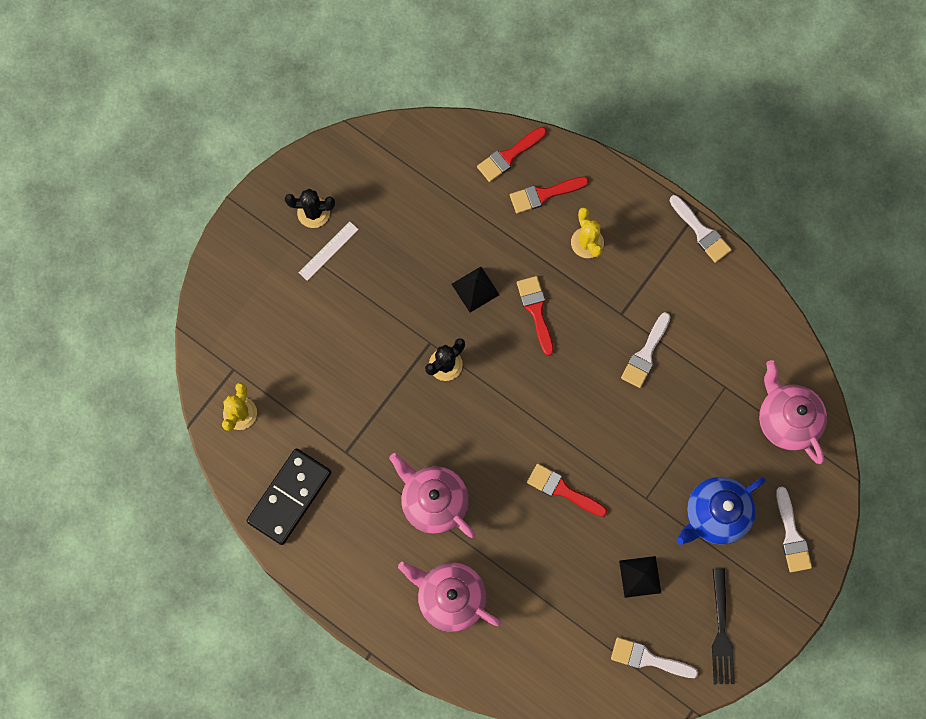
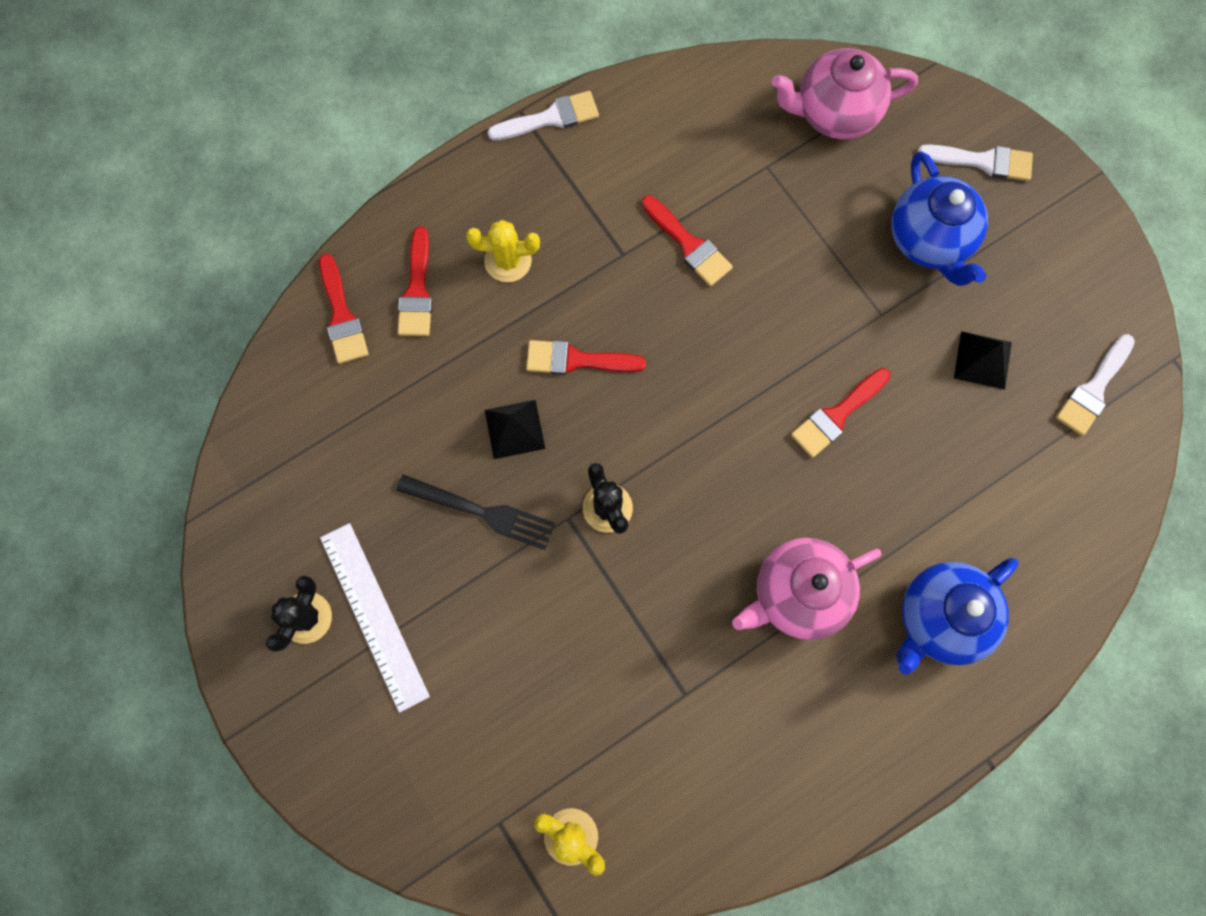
camera: 70 degrees left, 0 degrees up
black domino [246,448,331,545] -> none
white ruler [299,221,359,281] -> white ruler [320,523,430,713], size x1.70
pink teapot [398,562,501,632] -> blue teapot [897,558,1019,675]
white brush [621,312,670,388] -> red brush [642,195,733,286]
black fork [712,568,735,684] -> black fork moved to [396,474,555,550]

